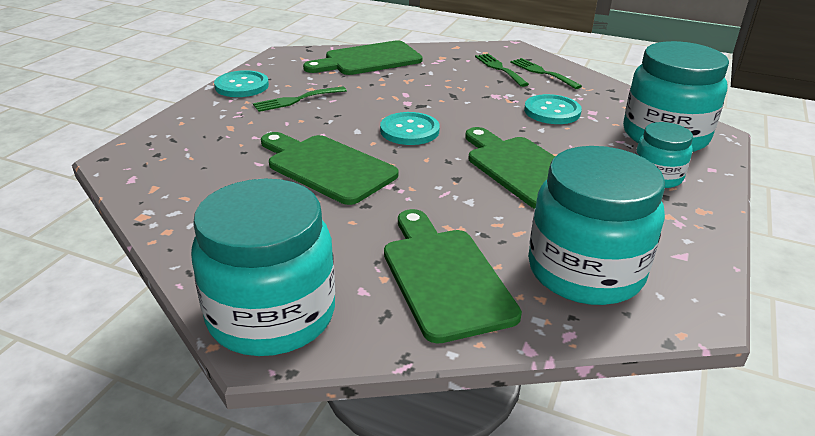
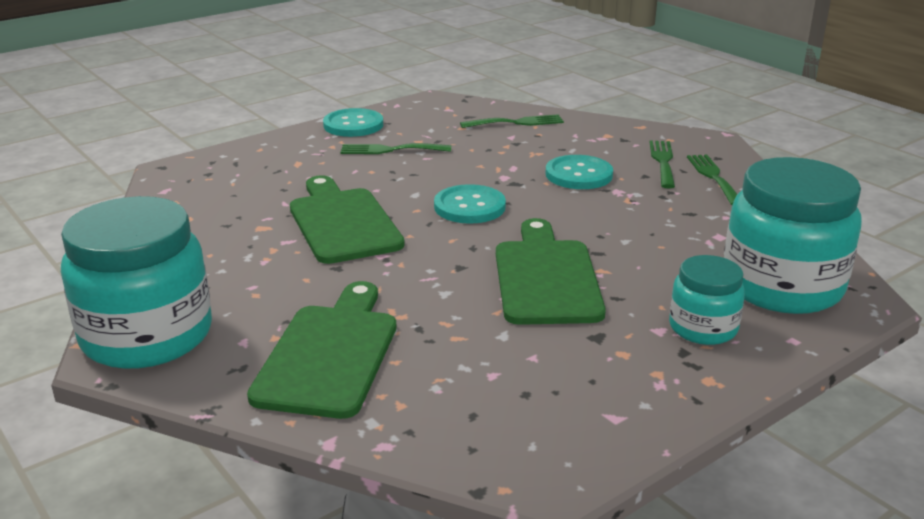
camera: 30 degrees right, 5 degrees down
green cutting board [303,40,423,75] -> green fork [460,114,564,128]
turquoise button [524,94,582,124] -> turquoise button moved to [545,155,613,189]
turquoise jar [528,146,665,305] -> none

